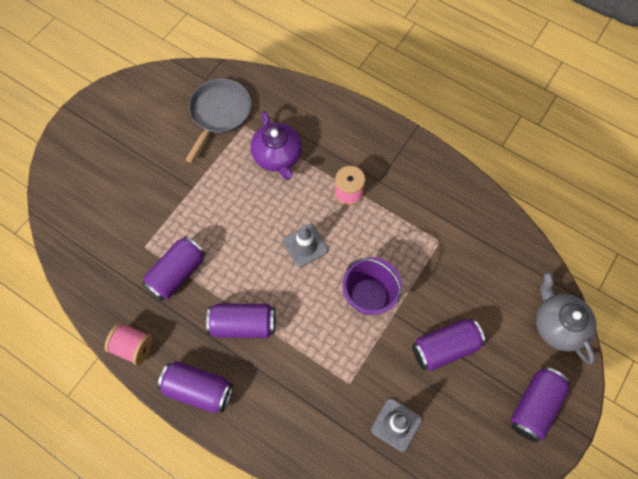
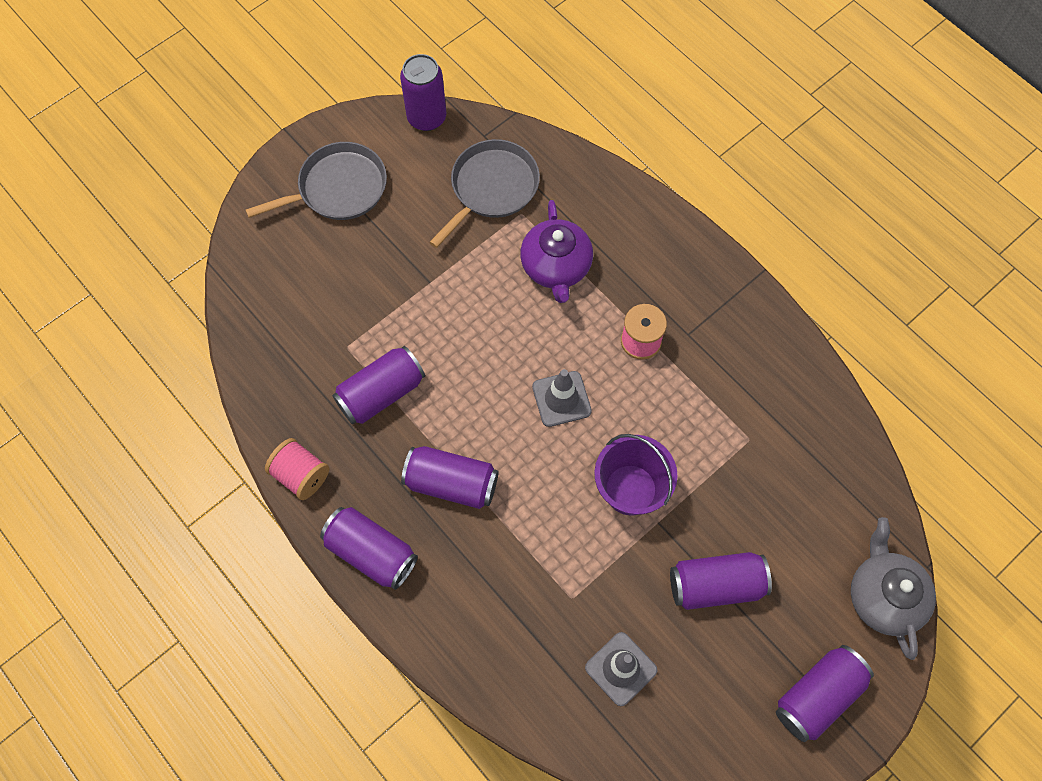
camera: 15 degrees right, 0 degrees up
none -> grey pan [246,142,387,220]
none -> purple can [400,54,446,131]

